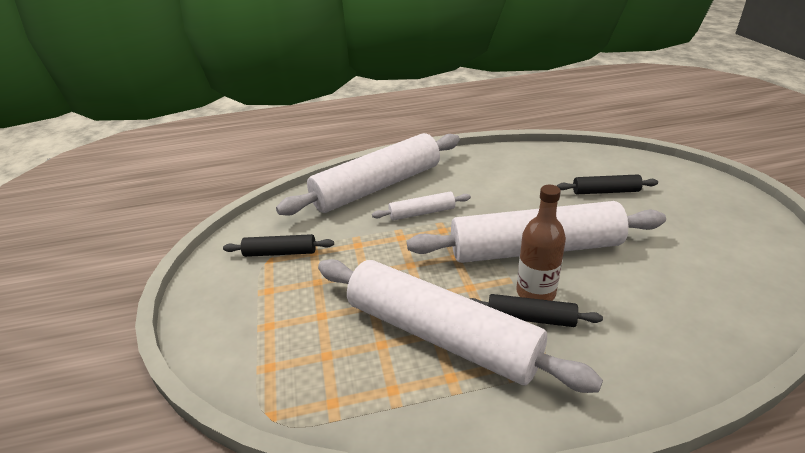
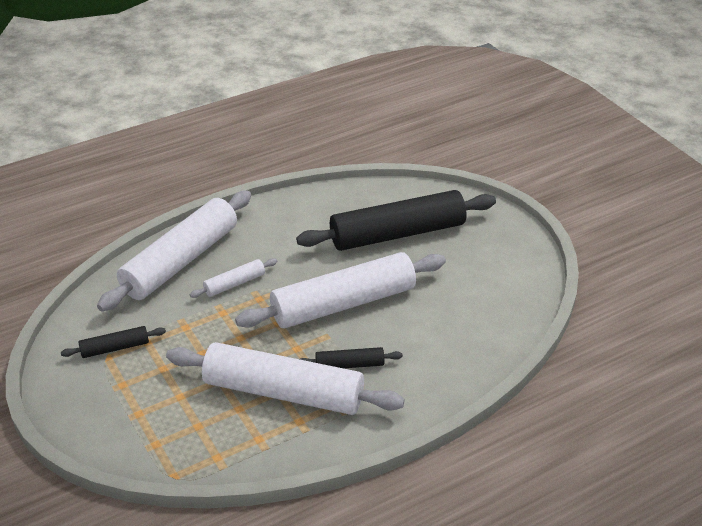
camera: 20 degrees left, 5 degrees up
brown bottle [516,185,566,301] -> none
black rolling pin [557,174,658,194] -> black rolling pin [296,190,496,251], size x2.26

